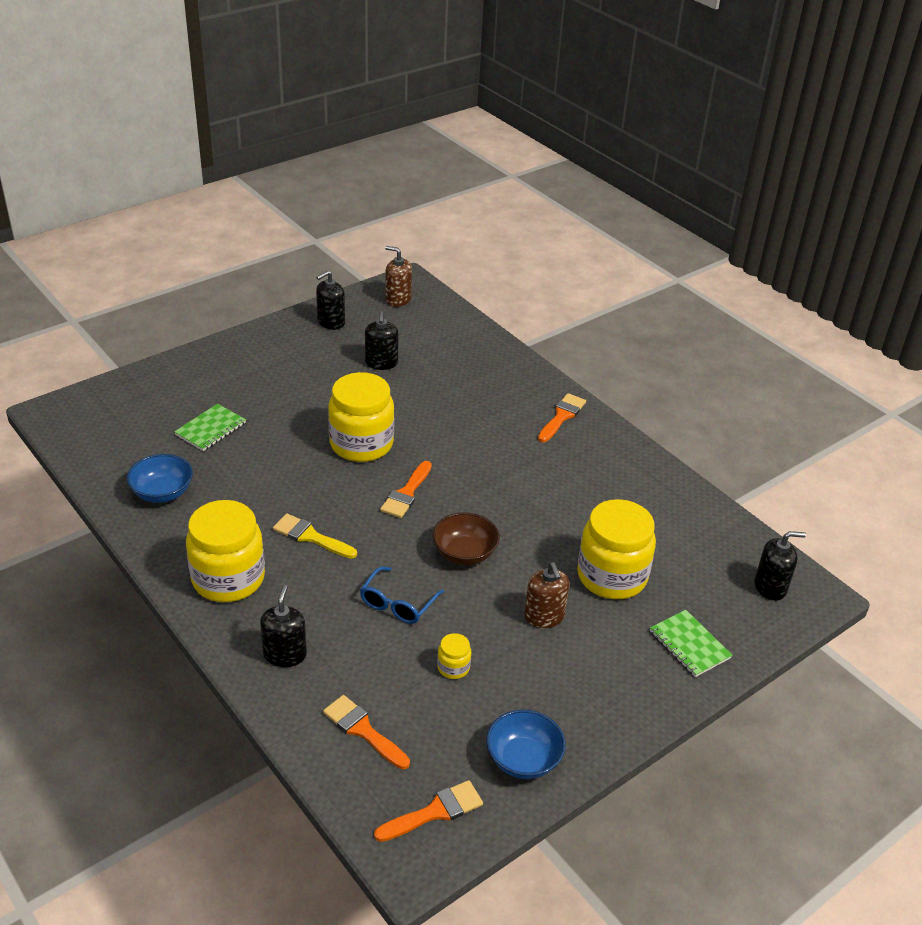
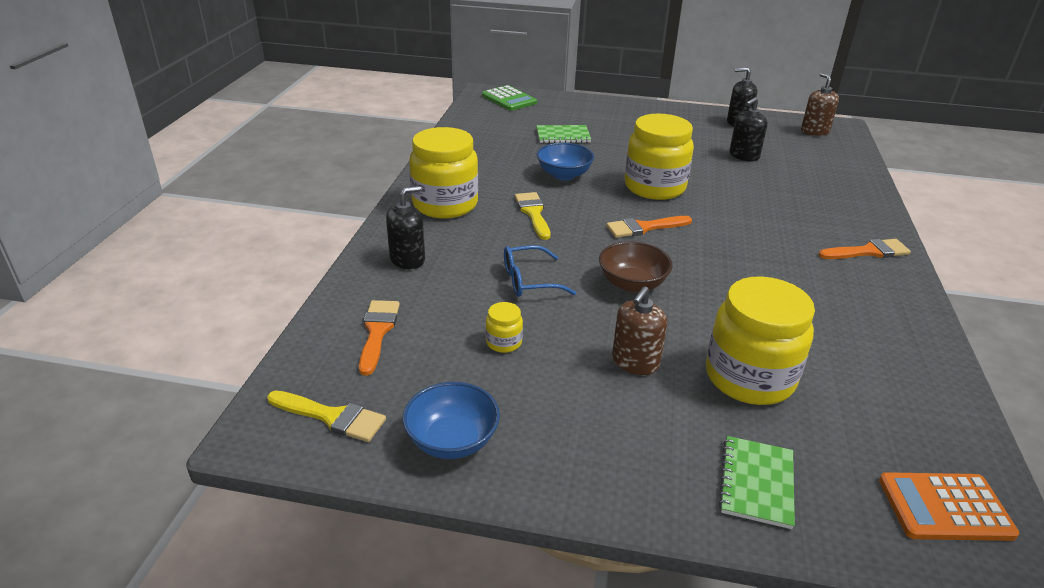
camera: 50 degrees right, 5 degrees down
blue bowl [127,454,193,503] -> blue bowl moved to [537,143,594,180]
orange brush [374,780,483,842] -> yellow brush [267,391,386,442]
black soap dispenser [755,531,806,601] -> orange calculator [879,472,1019,541]
none -> green calculator [482,85,537,111]

